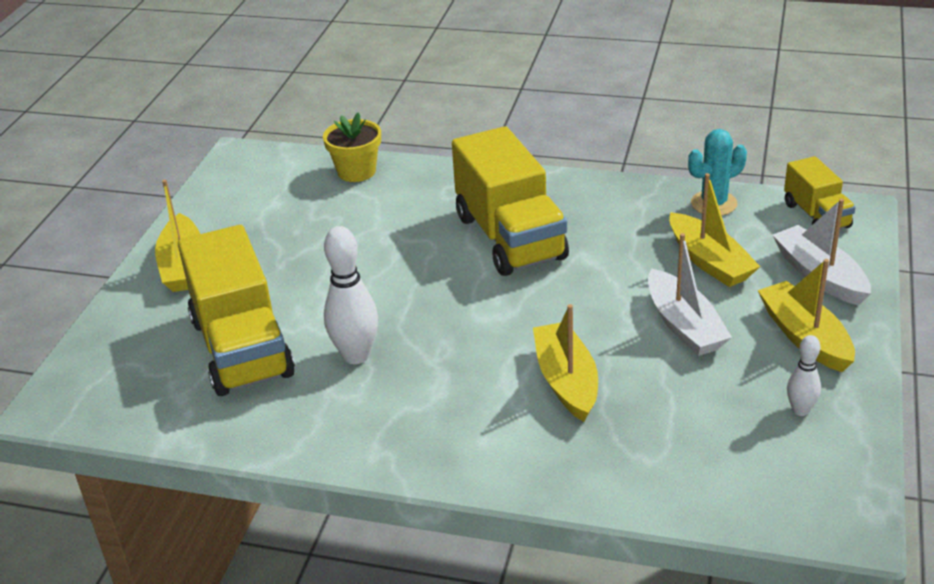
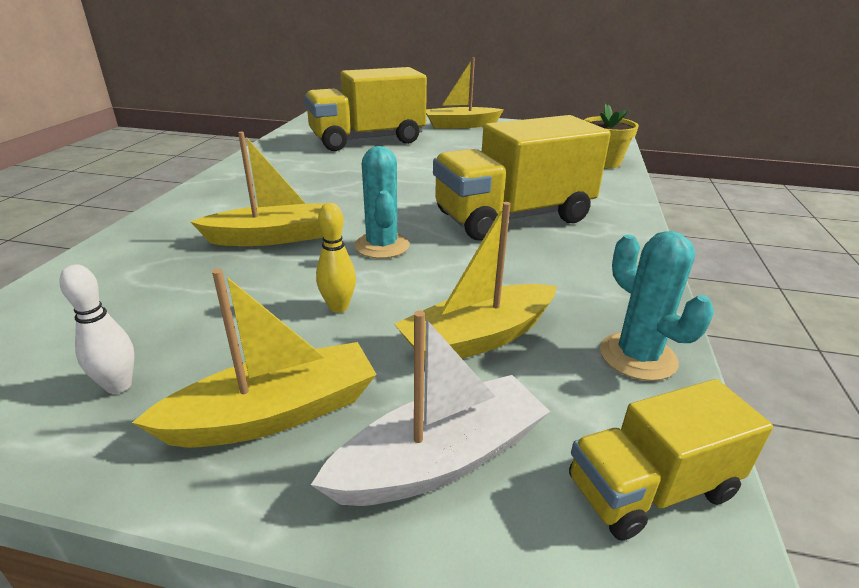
camera: 85 degrees right, 5 degrees down
white bowling pin [324,226,378,364] -> none
white boat [648,233,732,356] -> yellow bowling pin [316,203,356,313]
none -> turquoise cactus [354,146,410,259]

